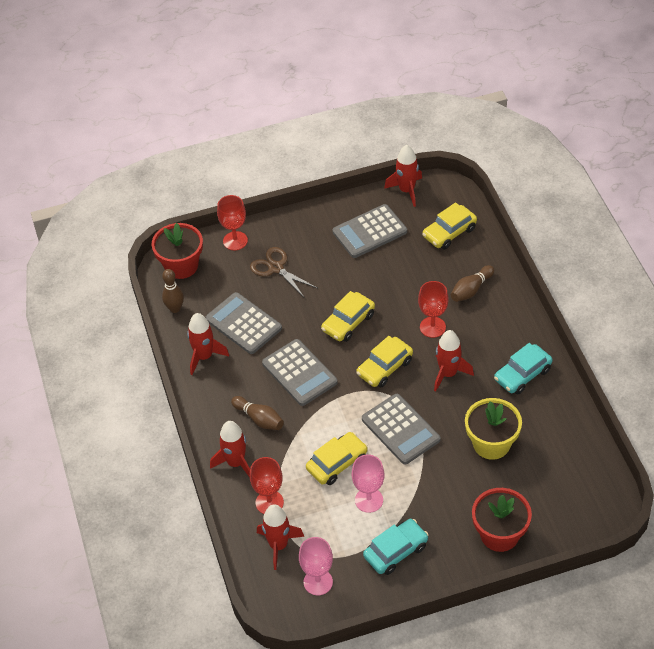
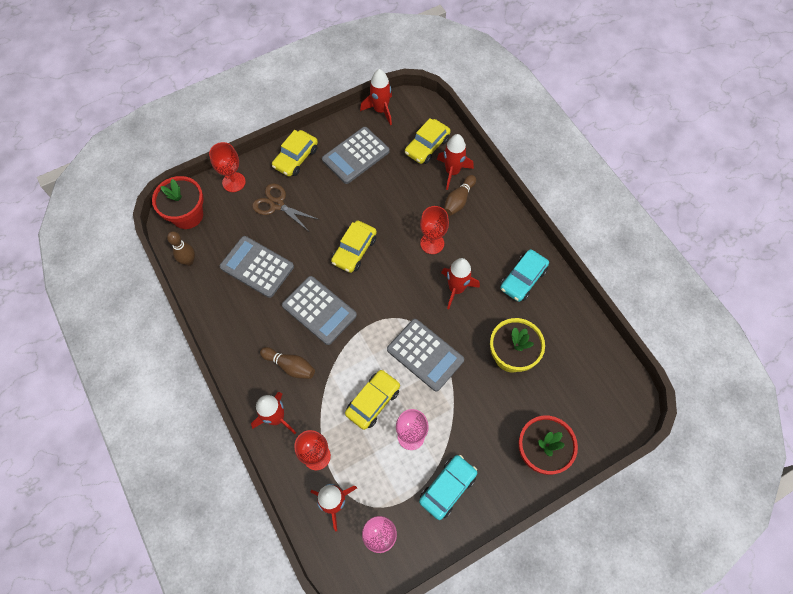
camera: 15 degrees left, 15 degrees up
red rocket [187,313,229,375] -> red rocket moved to [437,134,474,190]
yellow car [356,336,413,387] -> yellow car moved to [272,130,318,177]

